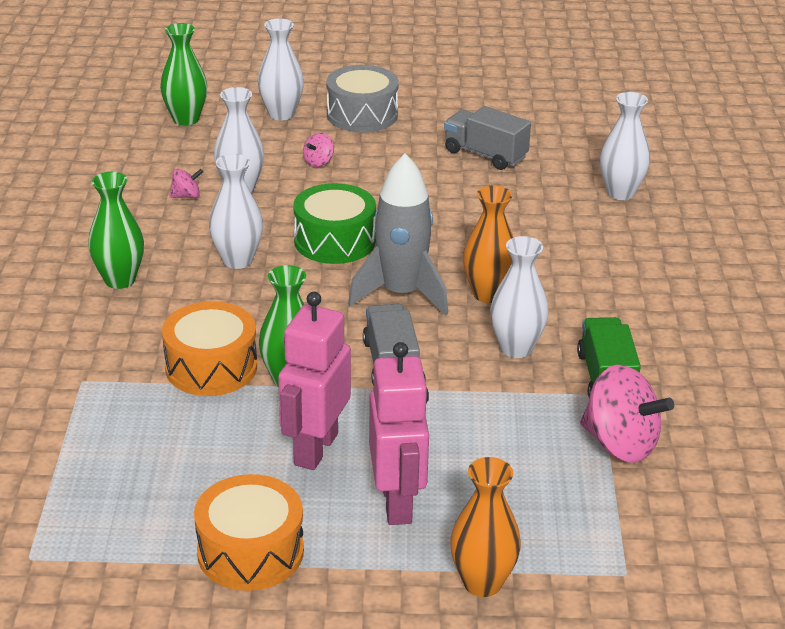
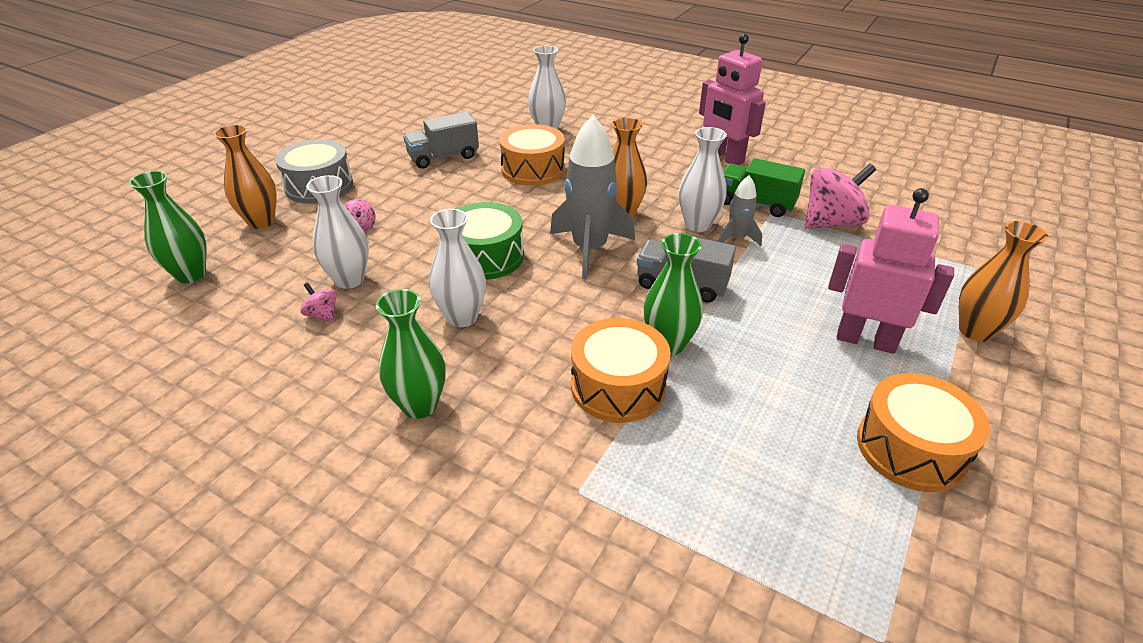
camera: 60 degrees left, 5 degrees up
pink spinning top [169,169,203,198] -> pink spinning top turned 60 degrees counterclockwise [300,283,337,322]
white vase [257,18,304,120] -> orange vase [214,124,277,229]
pink robot [278,292,351,470] -> pink robot moved to [699,34,766,165]
none -> orange drum [499,124,565,186]
none -> grey rocket [718,175,762,246]

